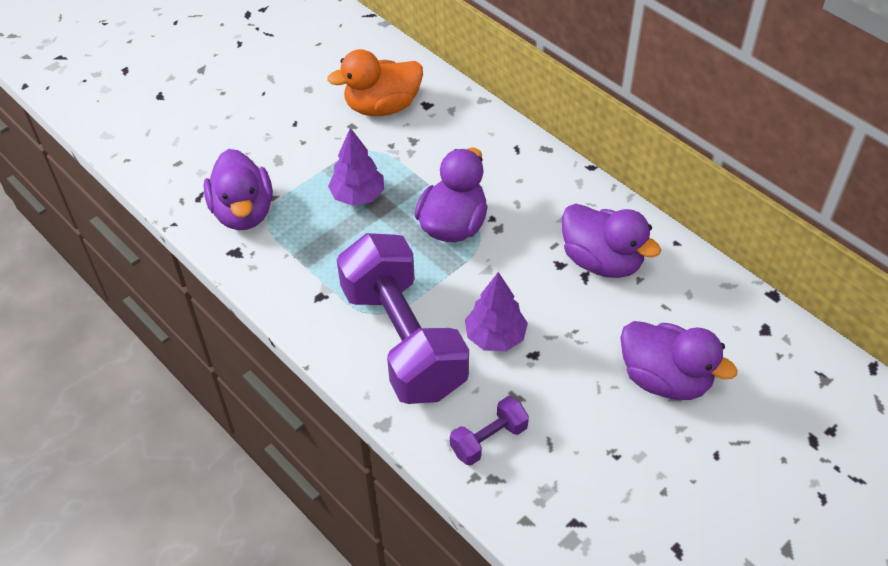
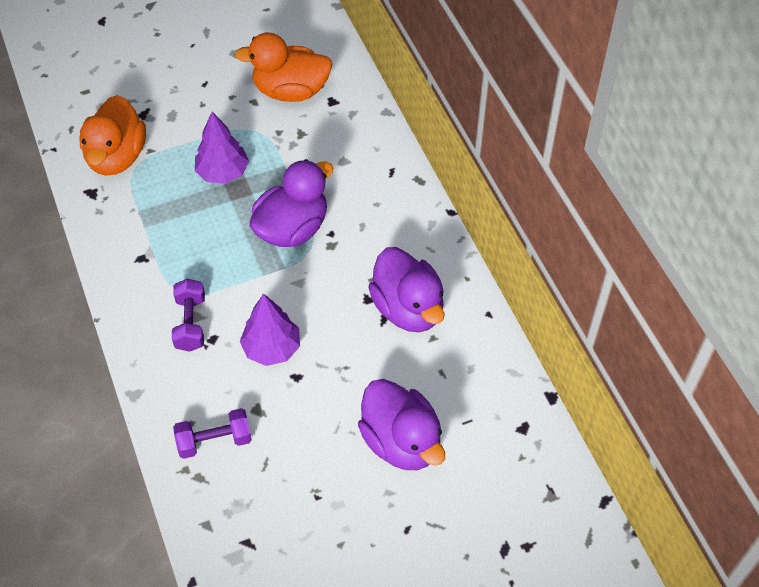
camera: 20 degrees right, 5 degrees up
purple duck [203,149,273,230] -> orange duck [79,95,146,176]
purple dumbbell [337,233,469,404] -> purple dumbbell [172,279,205,352], size x0.42

